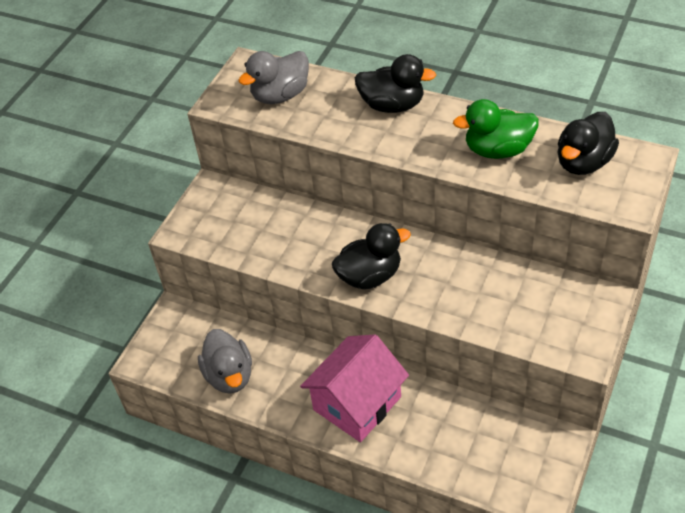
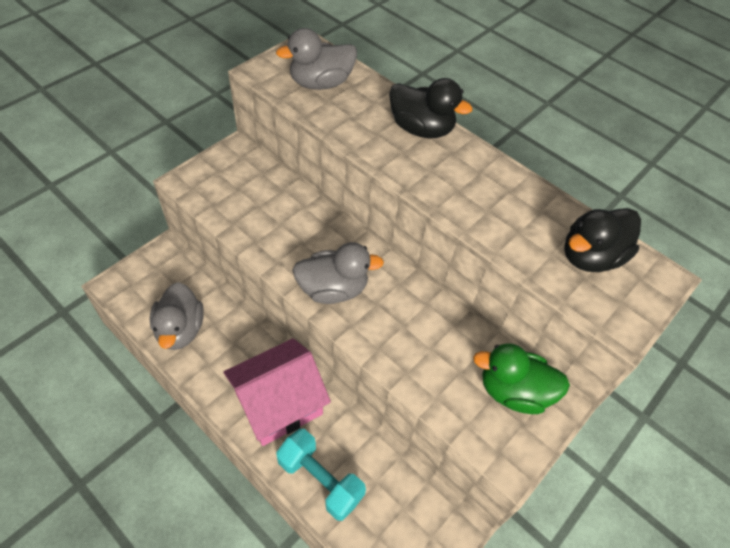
camera: 10 degrees right, 5 degrees up
black duck [332,223,411,289] -> grey duck [292,242,384,304]
green duck [453,99,539,159] -> green duck moved to [473,343,570,414]
none -> turquoise dumbbell [276,429,366,521]

